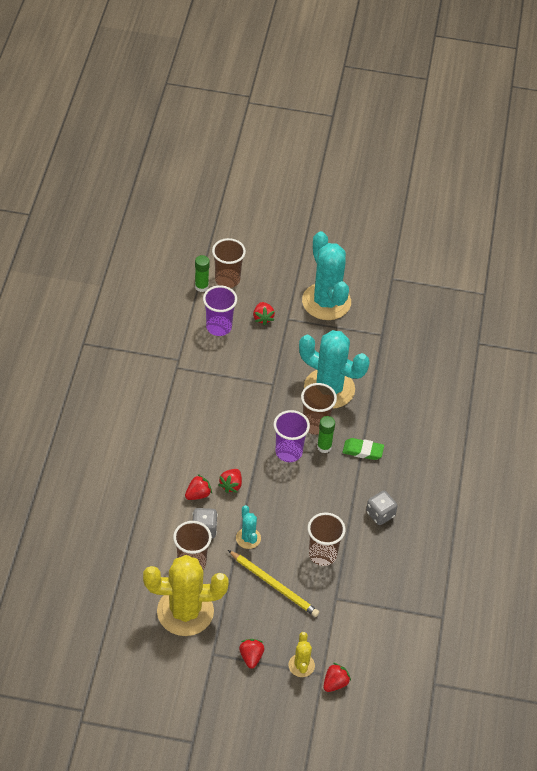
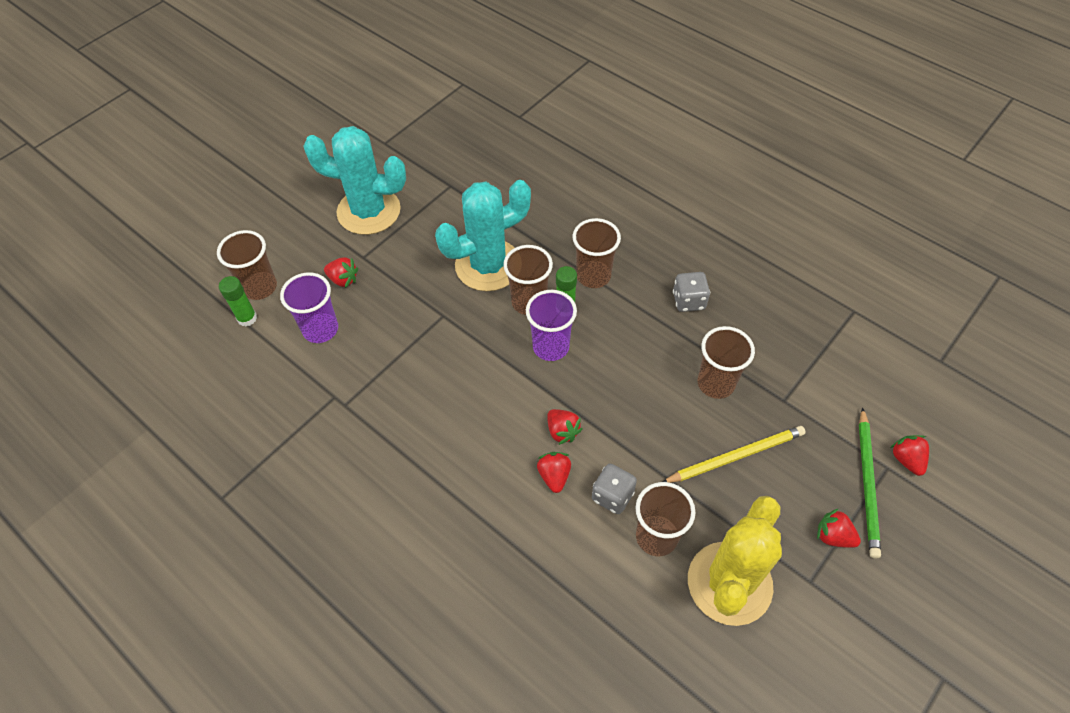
camera: 55 degrees left, 5 degrees up
turquoise cactus [236,505,261,549] -> none
yellow cactus [288,632,315,677] -> green pencil [859,407,881,558]
green eraser [343,438,384,460] -> brown cup [572,218,621,288]

